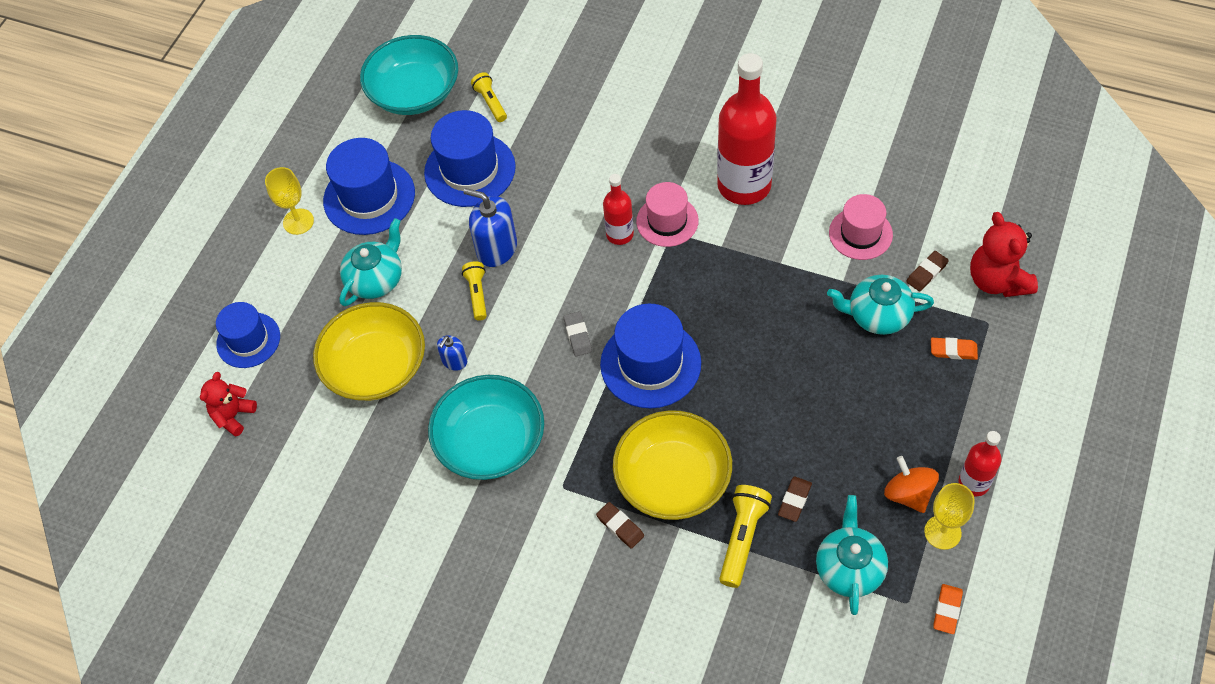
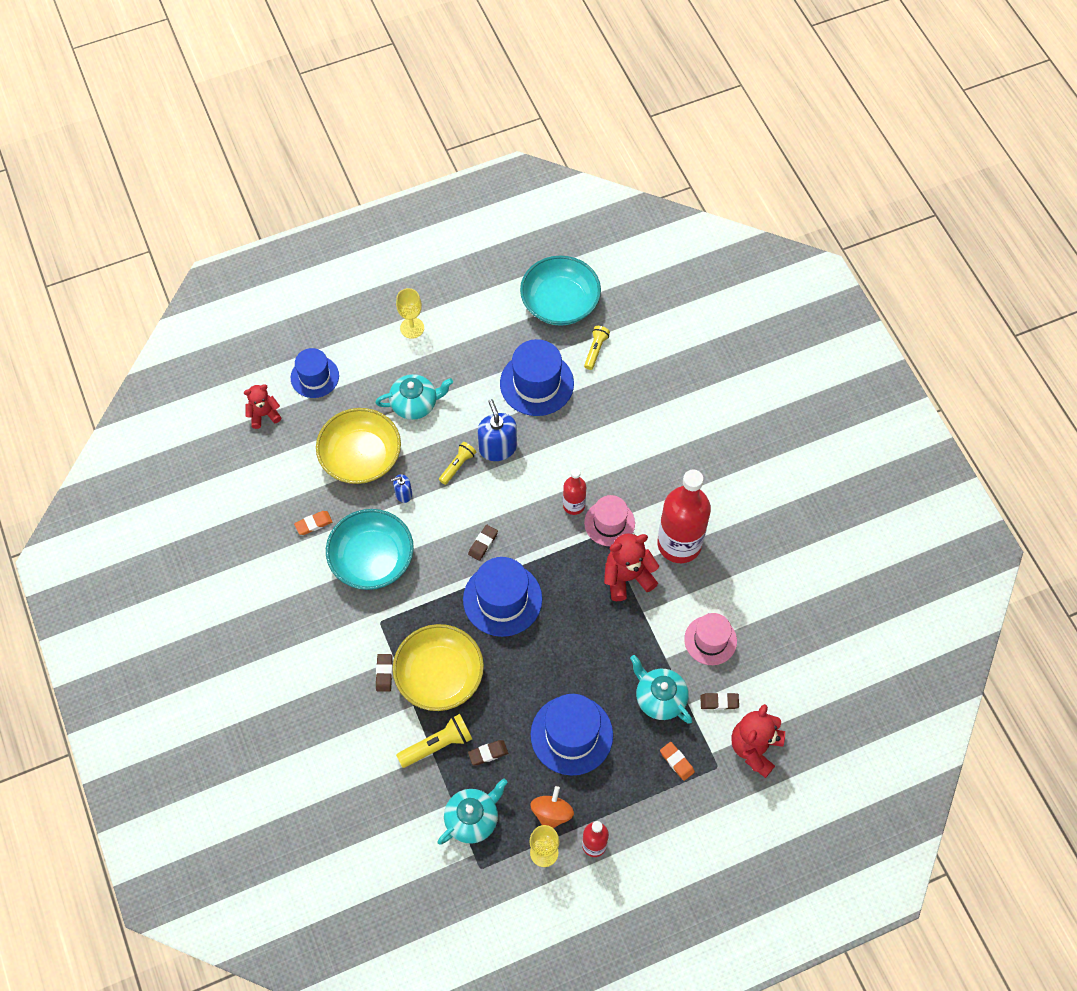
camera: 40 degrees right, 5 degrees up
blue hat [323,138,415,235] -> blue hat moved to [531,694,613,776]
grey eraser [564,311,592,356] -> brown eraser [468,525,498,561]
orange eraser [933,584,963,634] -> orange eraser moved to [294,511,332,535]
none -> red teddy bear [604,533,659,601]

